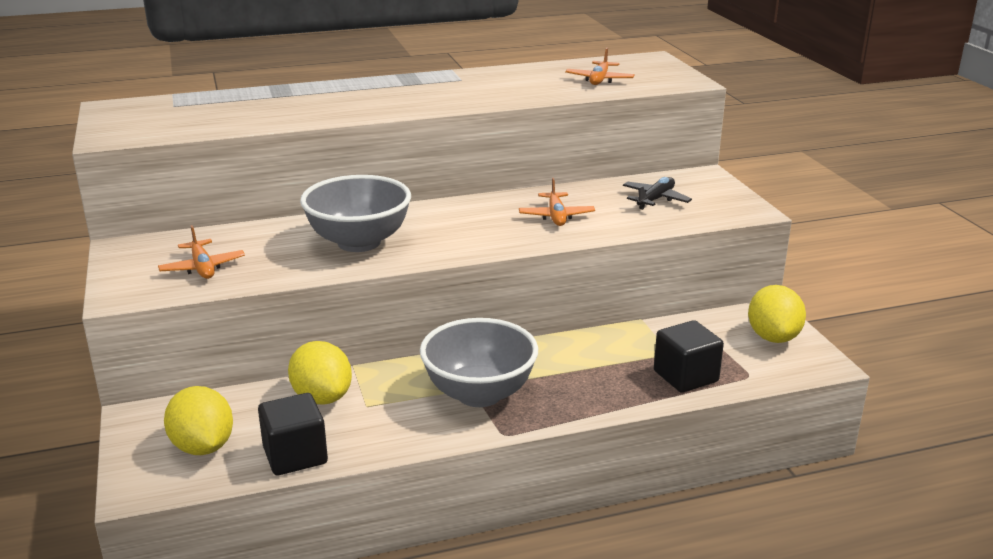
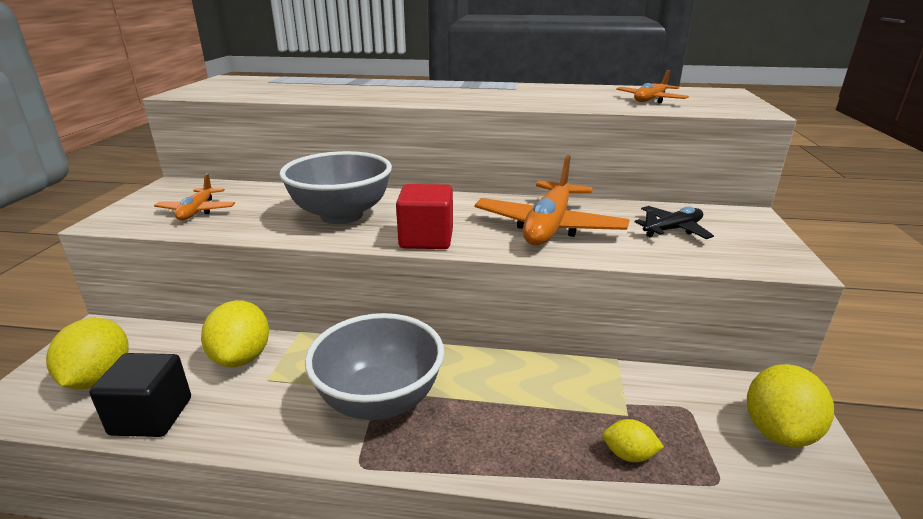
camera: 25 degrees right, 0 degrees up
orange plane [519,178,595,226] -> orange plane [475,155,629,246], size x1.84
black cube [654,320,724,393] -> yellow lemon [602,419,664,462]
none -> red cube [396,184,453,249]

